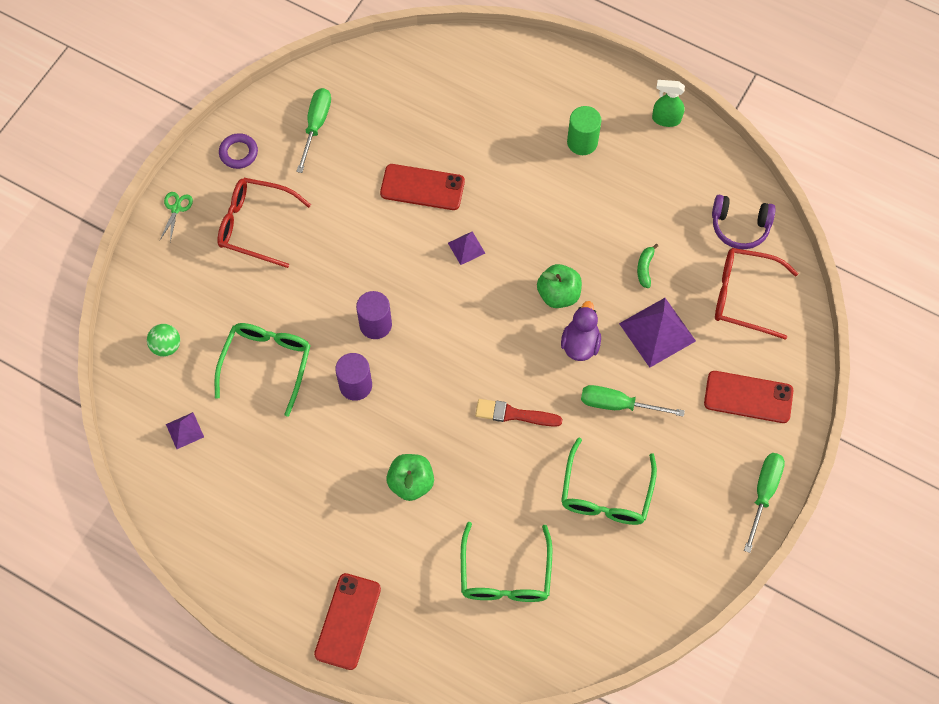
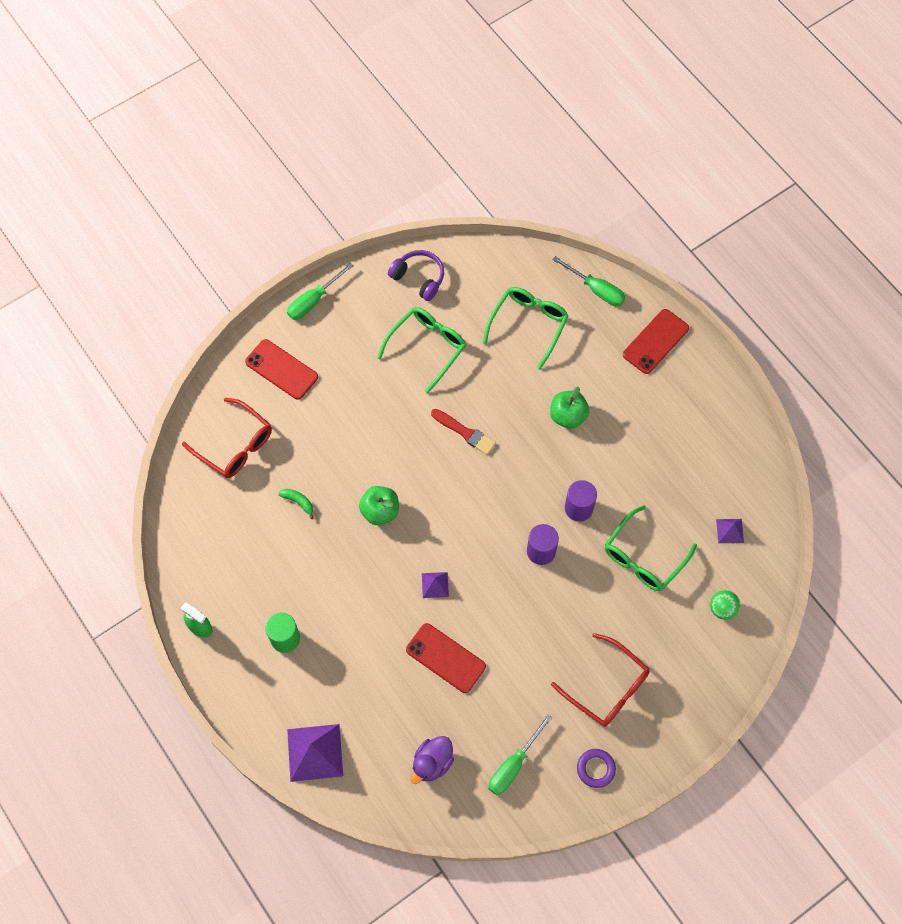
camera: 155 degrees left, 0 degrees up
green scissors [160,192,193,242] -> none
purple duck [561,301,601,361] -> purple duck moved to [411,736,454,784]
green screwdriver [581,385,685,417] -> green screwdriver moved to [552,256,625,306]
purple pyramid [619,298,696,368] -> purple pyramid moved to [287,724,343,782]
green banana [637,244,658,288] -> green banana turned 90 degrees counterclockwise [279,489,314,519]
purple headphones [712,195,776,249] -> purple headphones moved to [388,250,444,301]

